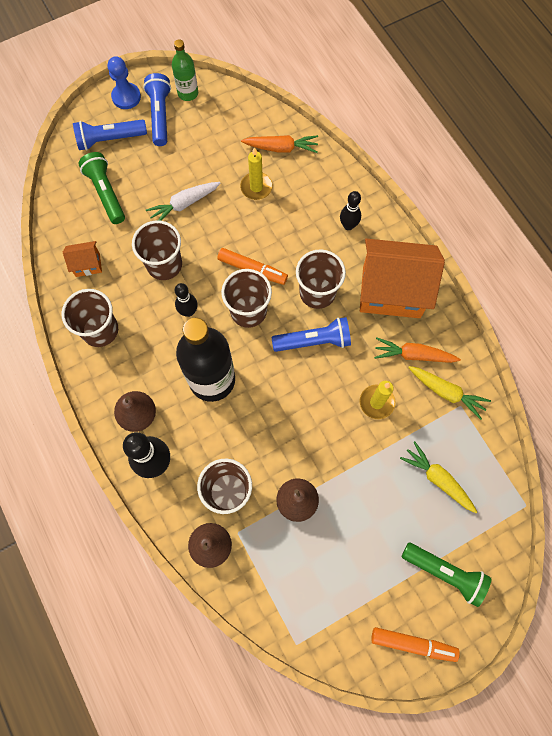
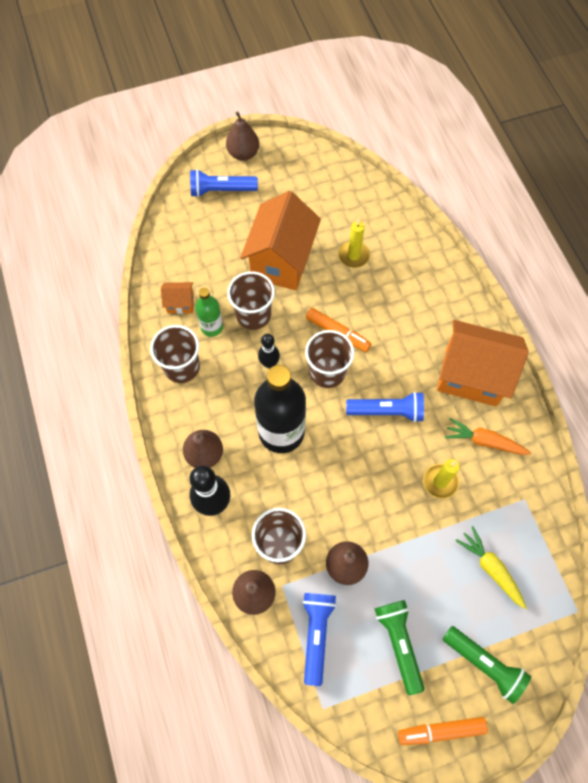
camera: 10 degrees right, 5 degrees down
green flashlight [78,152,125,224] -> green flashlight moved to [375,600,424,695]
blue pawn [108,56,141,109] -> brown pear [226,111,259,161]
blue flashlight [143,73,171,146] -> blue flashlight moved to [302,593,337,686]
white carrot [146,182,221,221] -> orange house [240,191,321,290]
green bottle [172,39,198,101] -> green bottle moved to [195,288,223,337]
orange carrot [241,135,318,153] -> none
brown cup [296,249,346,309] -> none
black bowling pin [340,191,361,230] -> none
orange marker [371,627,460,662] -> orange marker turned 150 degrees clockwise [398,717,488,745]
yellow carrot [408,366,491,420] -> none

